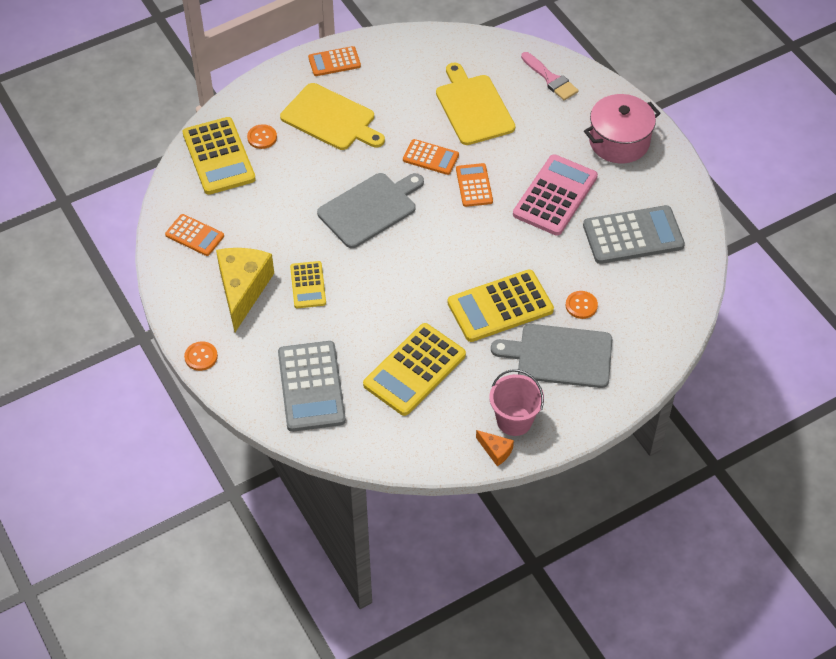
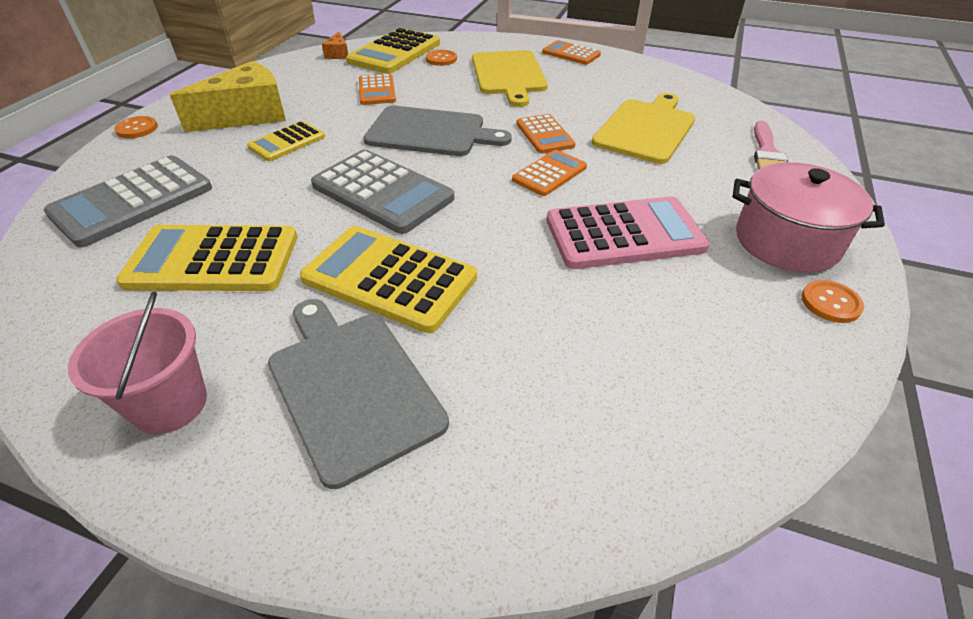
camera: 50 degrees right, 10 degrees down
orange calculator [165,214,224,256] -> orange calculator moved to [359,74,396,105]
orange cheese [476,430,514,466] -> orange cheese moved to [322,32,348,59]
orange button [566,291,598,319] -> orange button moved to [801,280,864,323]
grey calculator [583,205,685,264] -> grey calculator moved to [311,149,454,234]

